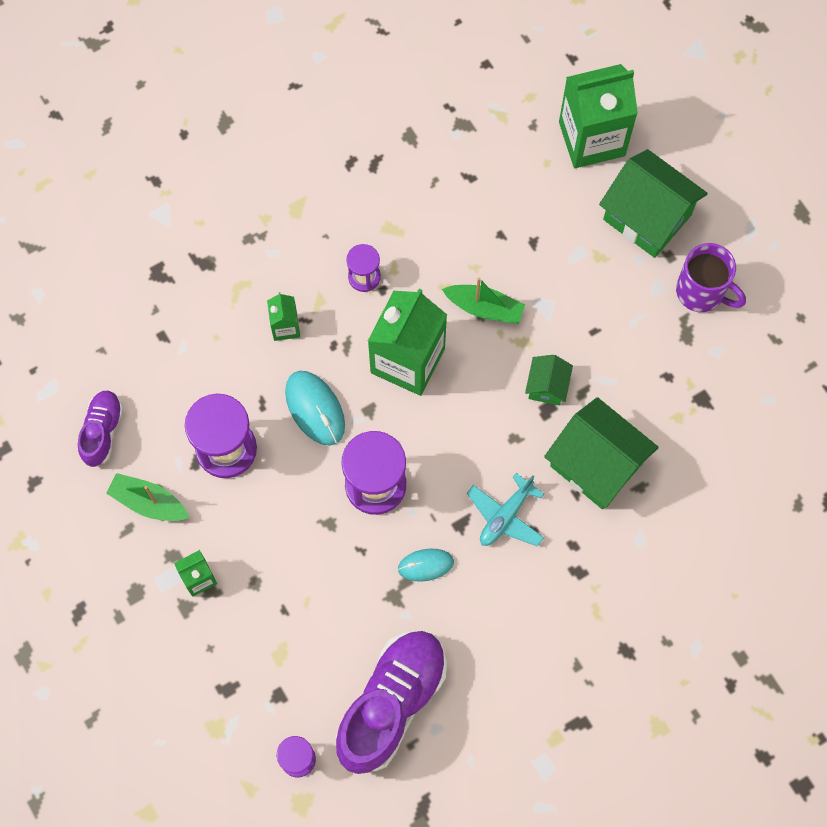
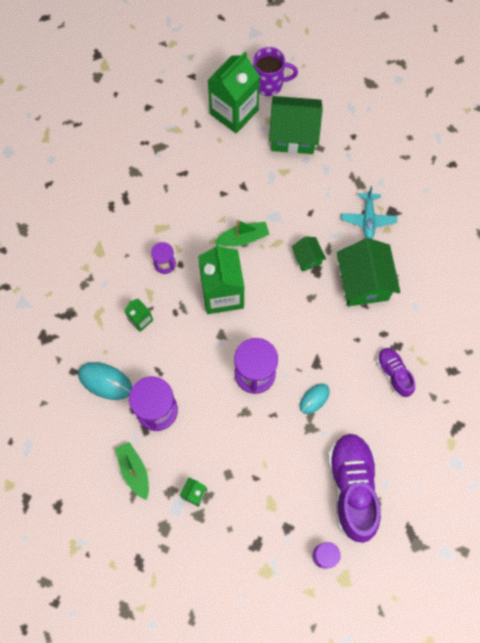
camera: 35 degrees left, 0 degrees up
purple shoe [78,391,123,467] -> purple shoe moved to [377,348,415,397]
green boat [106,473,189,521] -> green boat turned 75 degrees clockwise [115,442,149,500]
turquoise mouse [285,371,345,446] -> turquoise mouse moved to [78,362,132,400]
turquoise plane [467,473,544,547] -> turquoise plane moved to [341,186,397,239]
green house [544,397,659,509] -> green house turned 75 degrees clockwise [337,238,400,306]
purple mug [676,243,746,312] -> purple mug moved to [253,47,298,96]

